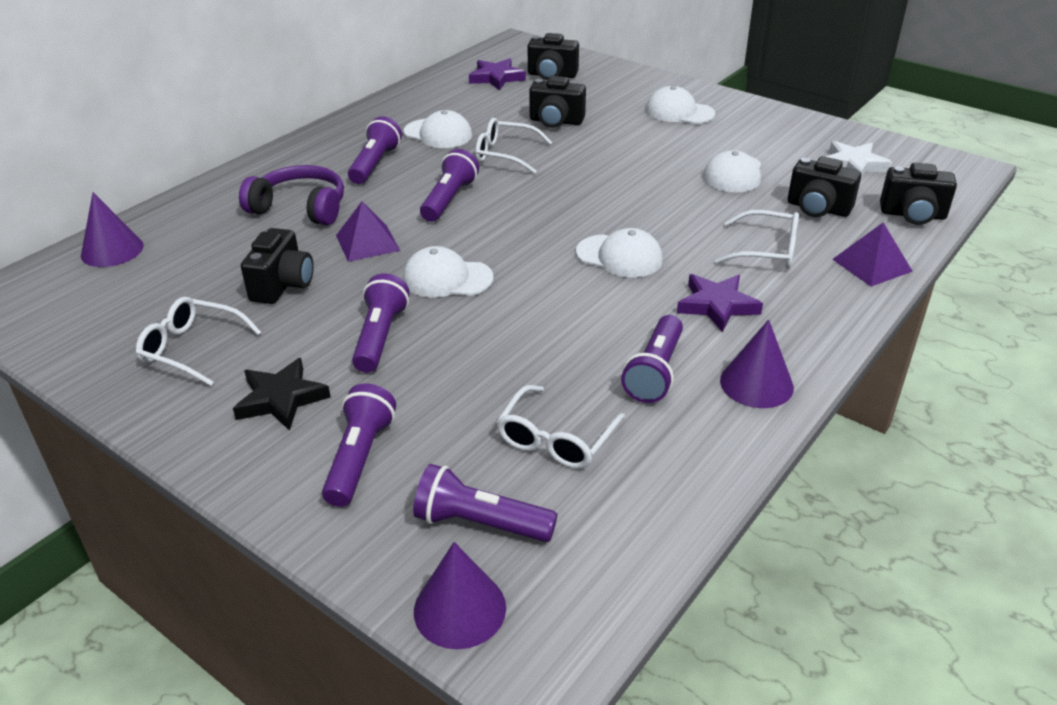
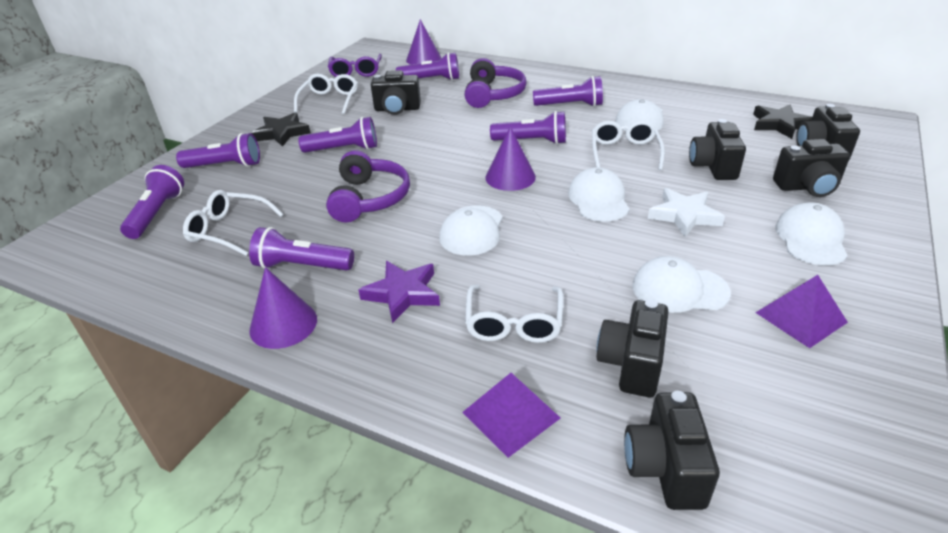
camera: 80 degrees right, 0 degrees up
purple pyramid [336,201,400,262] -> purple pyramid moved to [755,275,848,348]
white cap [403,246,493,298] -> white cap moved to [568,167,630,222]
purple cone [414,542,506,649] -> purple cone moved to [485,126,536,191]
purple star [469,58,526,90] -> black star [753,104,812,139]
white star [826,141,893,178] -> white star moved to [648,188,725,237]
none -> purple headphones [326,150,410,223]
none -> purple glasses [328,54,382,77]
none -> purple flashlight [396,52,459,80]
none -> black camera [773,139,850,197]

